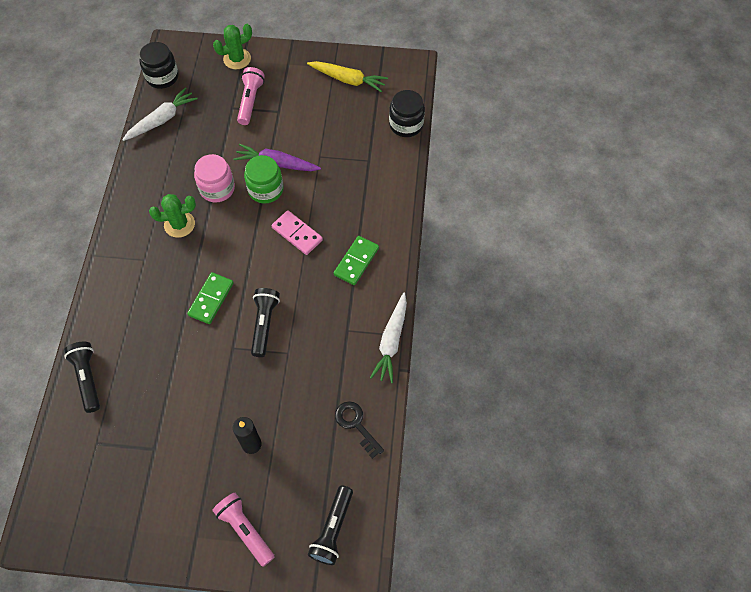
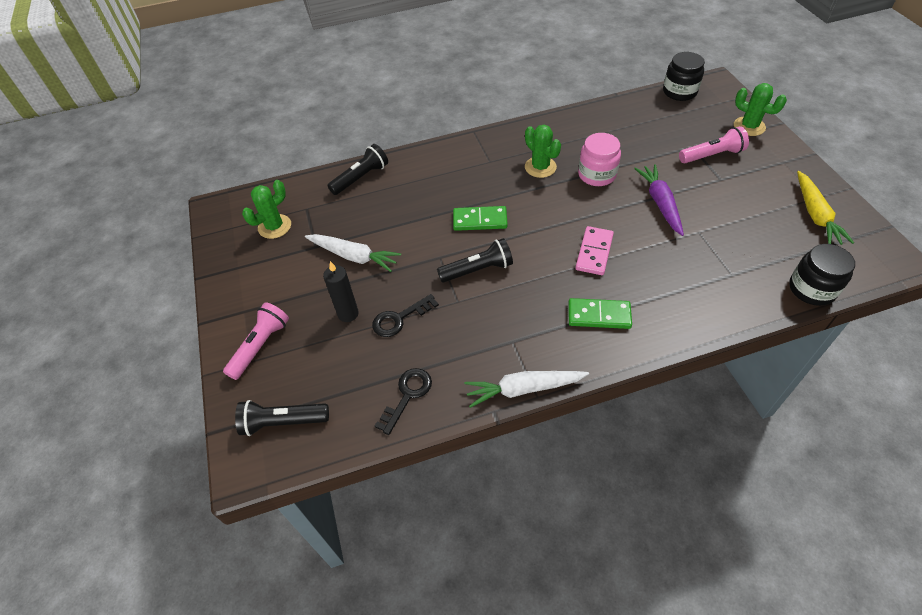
camera: 70 degrees right, 10 degrees down
white carrot [122,87,198,141] -> white carrot moved to [305,234,401,272]
green jar [244,155,283,203] -> none
none -> green cactus [242,180,291,239]
none -> black key [372,294,439,337]

